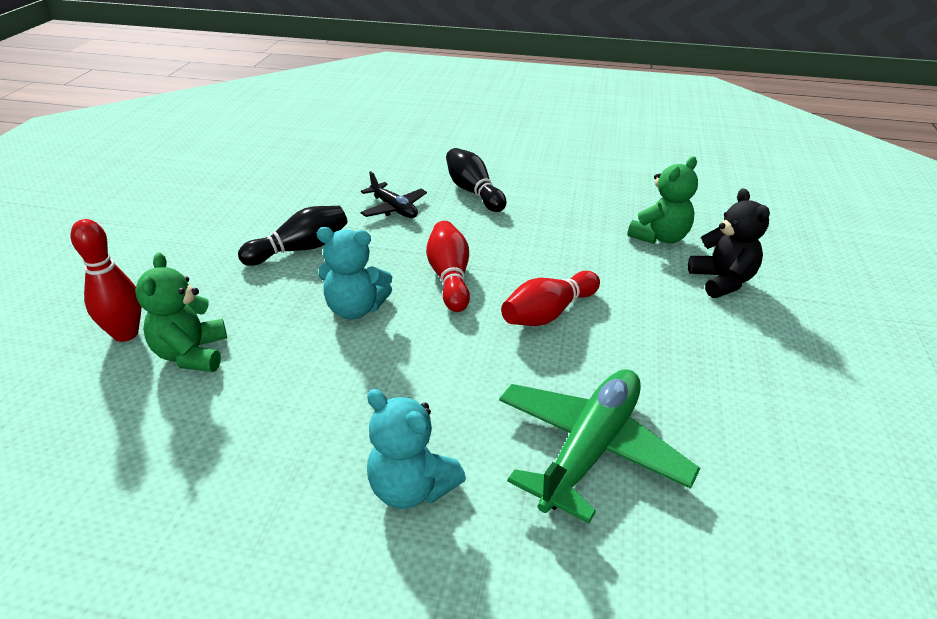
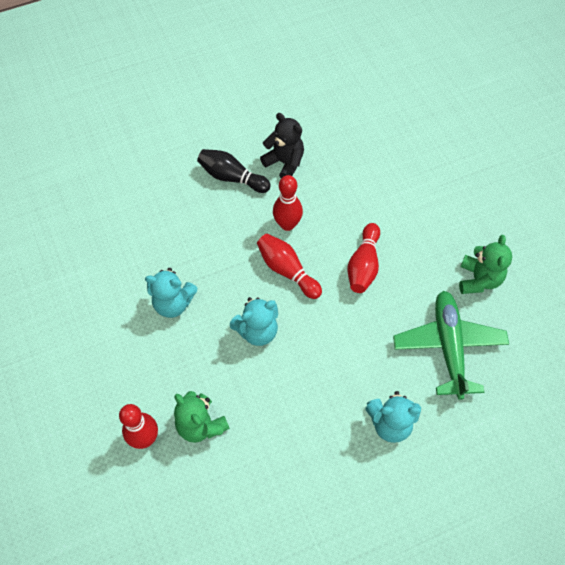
camera: 35 degrees left, 25 degrees up
black bowling pin [238,206,347,266] -> turquoise teddy bear [145,268,198,318]
black plane [360,171,427,218] -> none
green teddy bear [627,157,698,244] -> green teddy bear moved to [459,235,512,294]
black teddy bear [688,188,770,298] -> black teddy bear moved to [260,113,304,178]
none -> red bowling pin [273,175,303,231]

